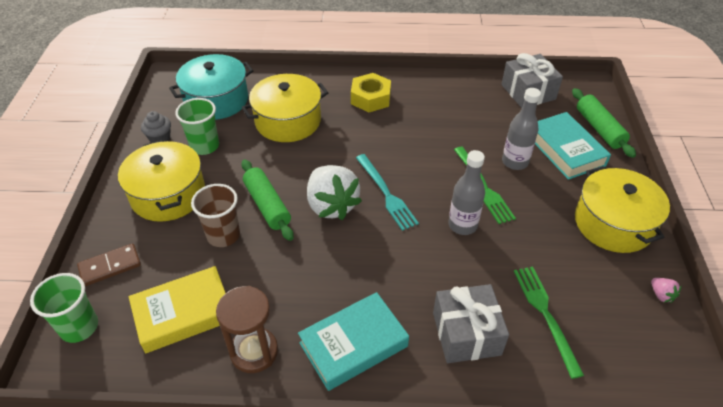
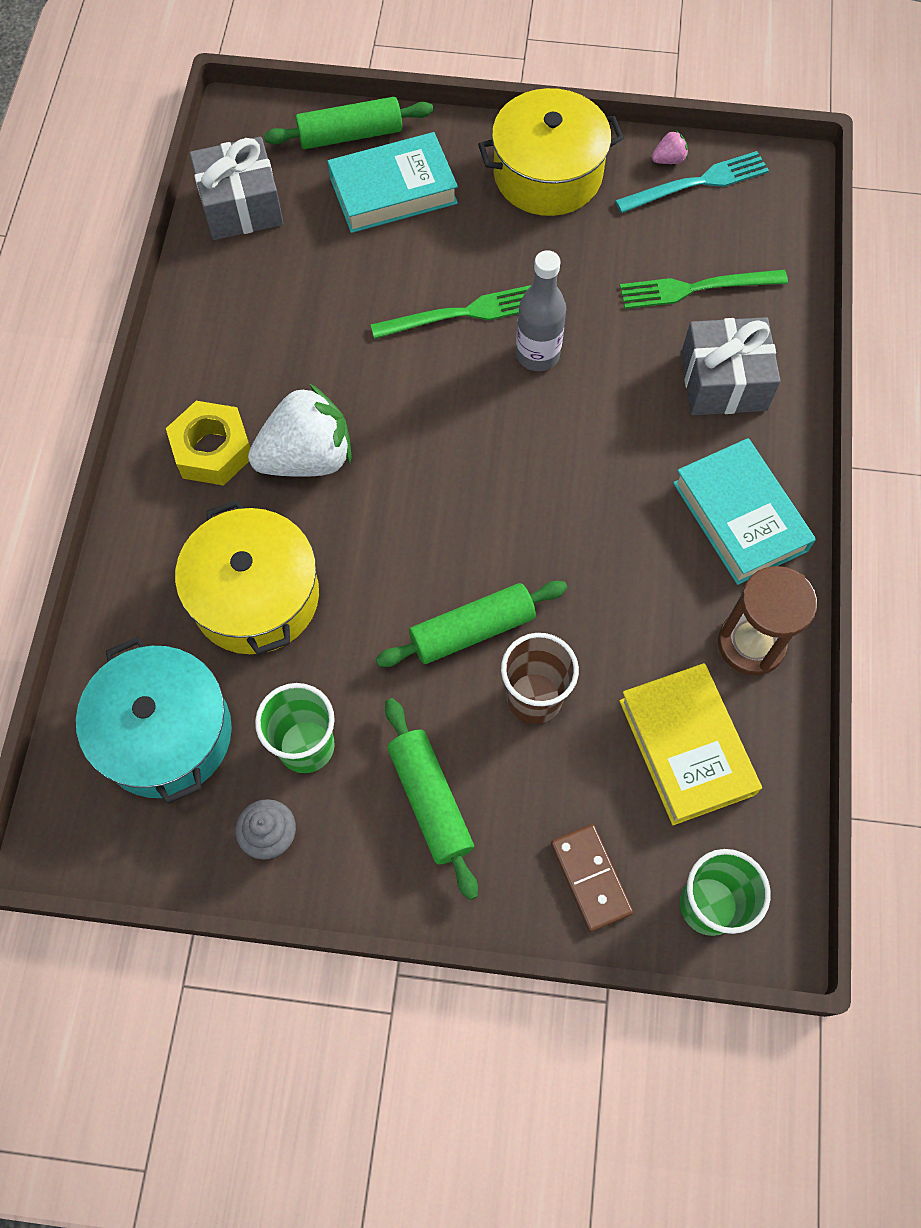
camera: 85 degrees left, 20 degrees up
yellow pot [118,140,205,222] -> green rolling pin [385,698,478,900]
white strawberry [307,165,362,220] -> white strawberry moved to [248,384,352,477]
turquoise fork [356,154,419,231] -> turquoise fork moved to [615,151,769,213]
grey bottle [502,88,541,170] -> none

